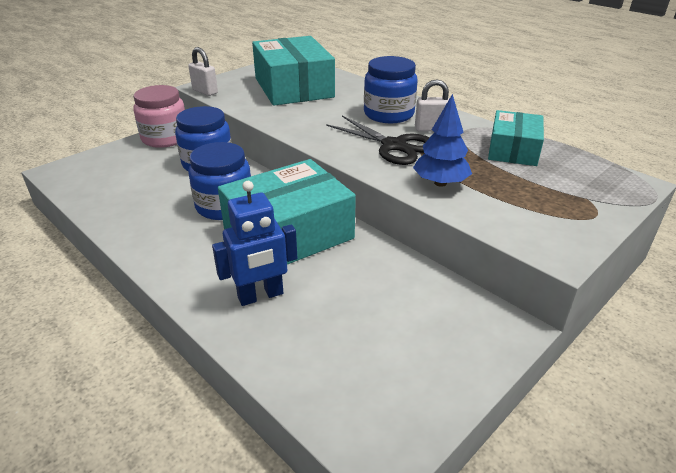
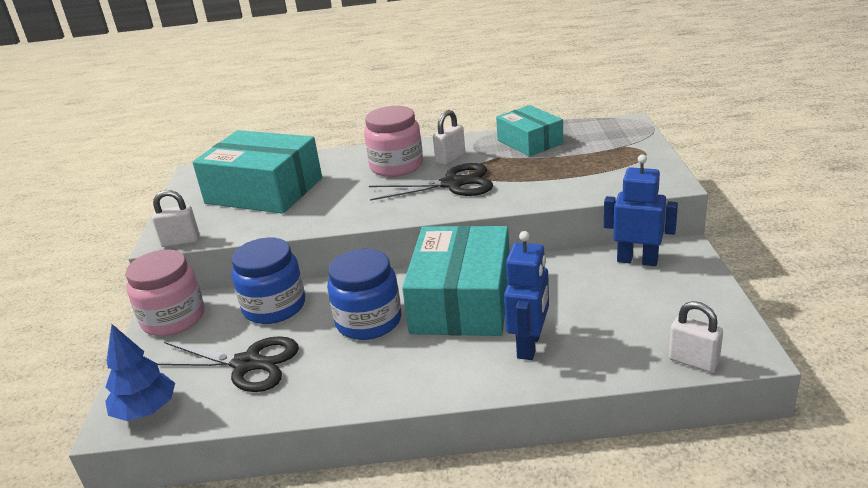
camera: 45 degrees left, 5 degrees down
blue jar [364,56,418,123] -> pink jar [364,106,423,177]
blue tree [413,94,472,187] -> blue tree moved to [105,324,175,421]
none -> black scissors [157,336,299,392]
none -> blue robot [604,154,678,266]
none -> white padlock [669,301,723,372]

